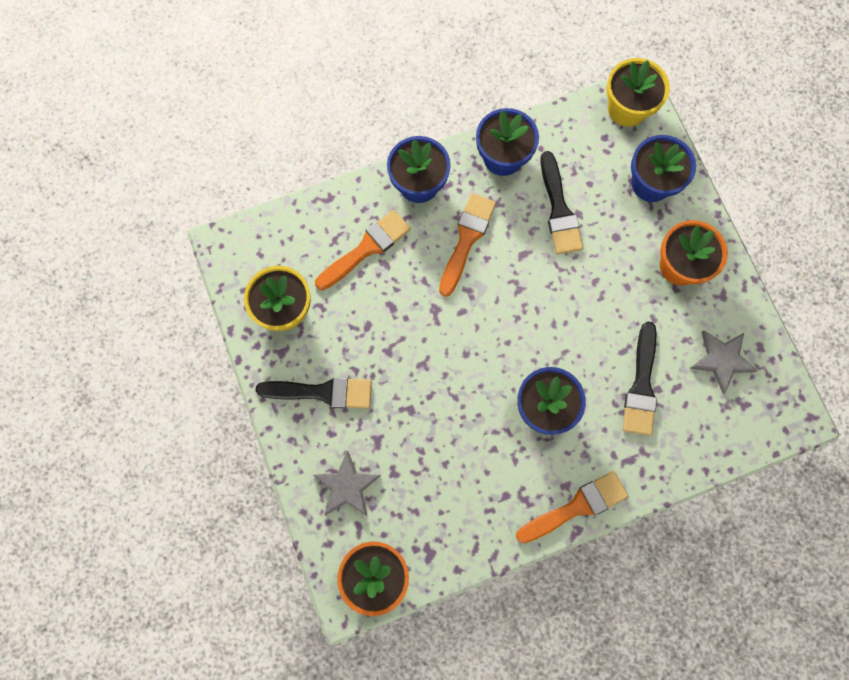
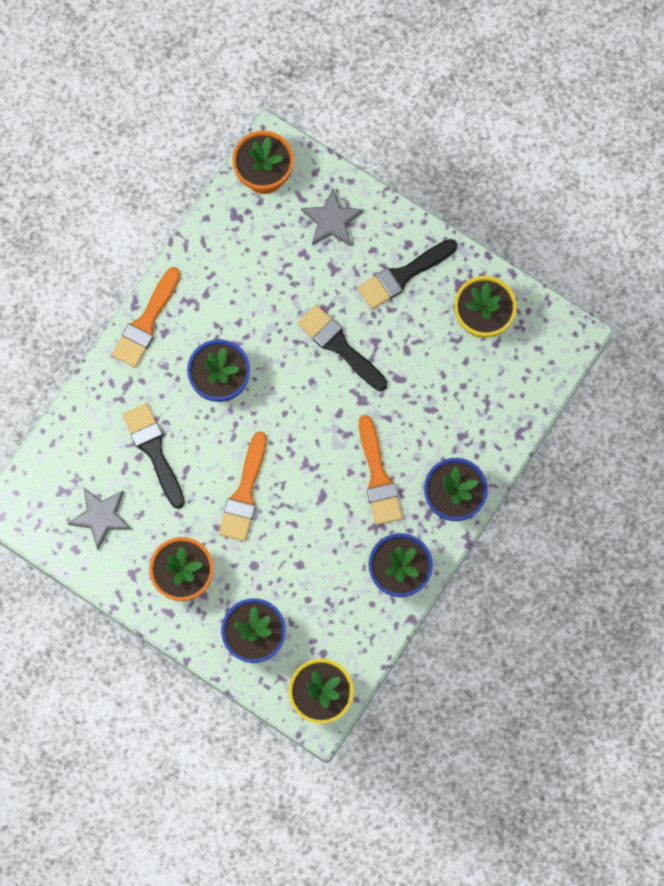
camera: 145 degrees right, 0 degrees up
orange brush [315,210,411,290] -> orange brush moved to [219,431,267,541]
black brush [540,151,583,254] -> black brush moved to [298,305,387,391]

